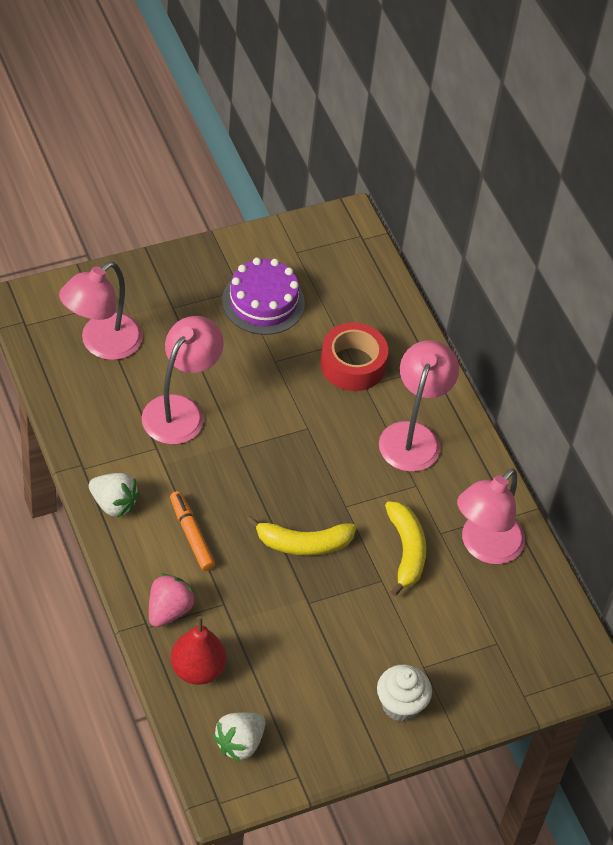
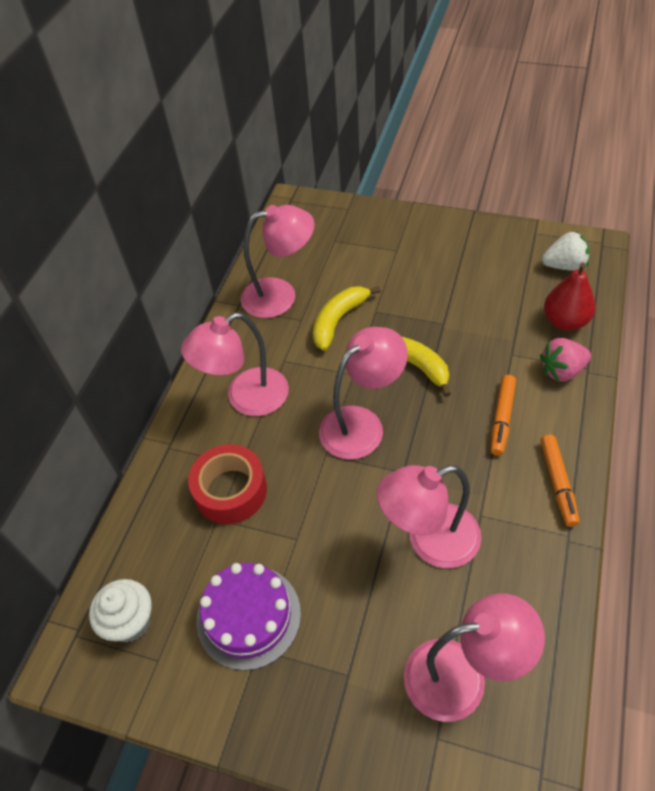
camera: 130 degrees left, 0 degrees up
white strawberry [89,473,140,518] -> orange marker [540,435,580,527]
white cupcake [377,665,432,722] -> white cupcake moved to [89,579,152,642]
none -> pink lamp [319,327,408,460]

